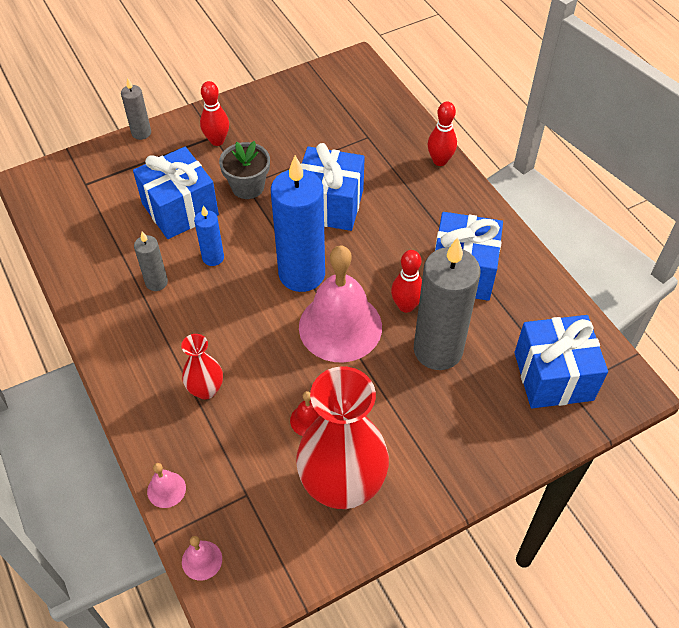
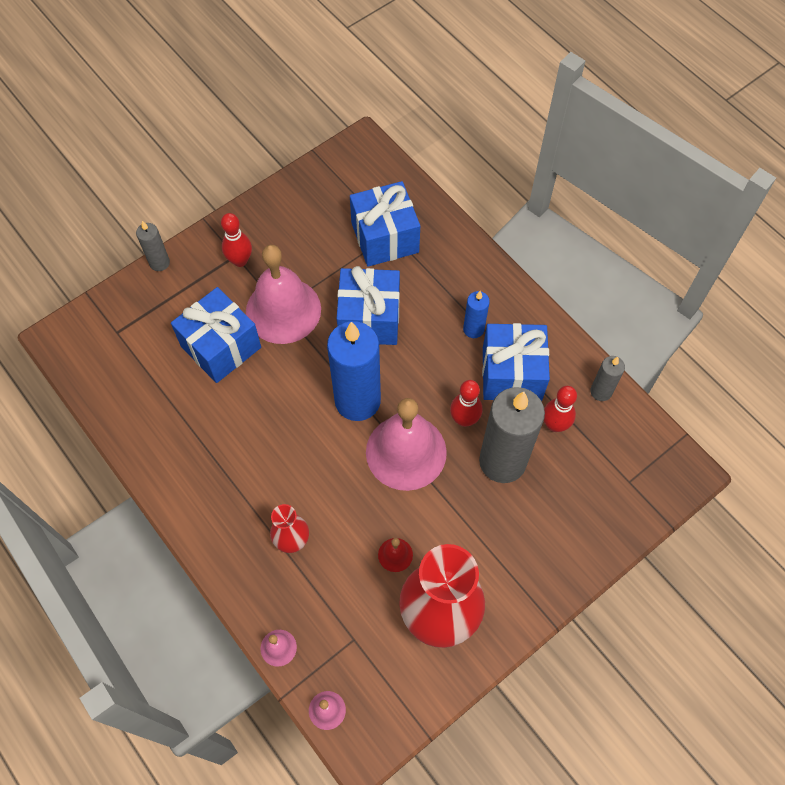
camera: 10 degrees left, 10 degrees up
grey candle [134,232,168,291] -> grey candle moved to [590,356,625,401]
blue candle [194,206,224,266] -> blue candle moved to [463,291,490,338]
grey flower pot [219,141,270,199] -> pink bell [246,245,321,344]
red bowling pin [427,102,457,166] -> red bowling pin moved to [544,386,577,432]
blue gift [514,315,608,408] -> blue gift moved to [350,181,420,267]

